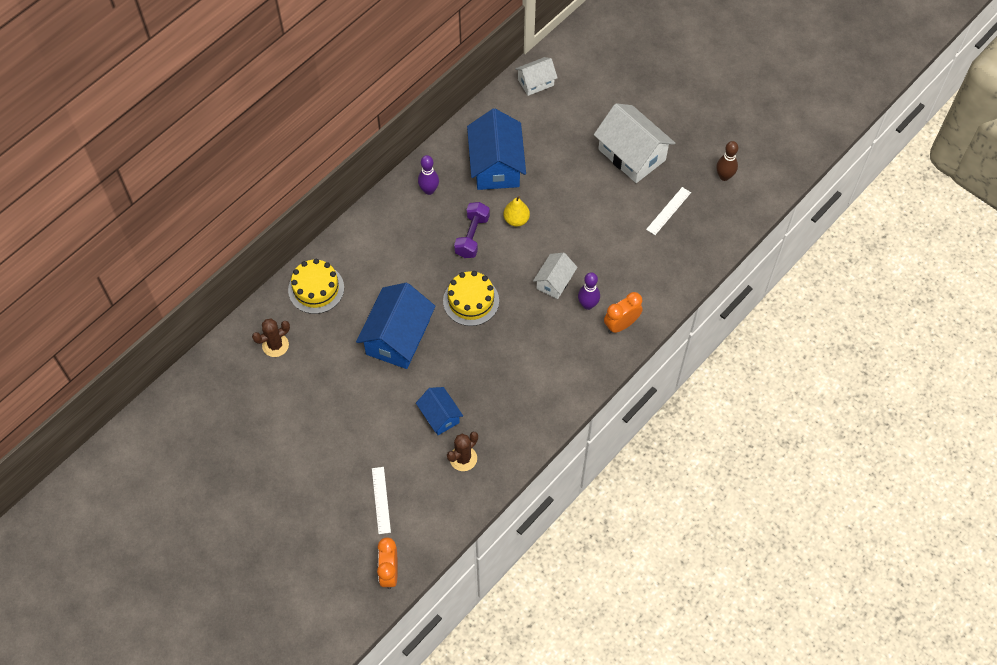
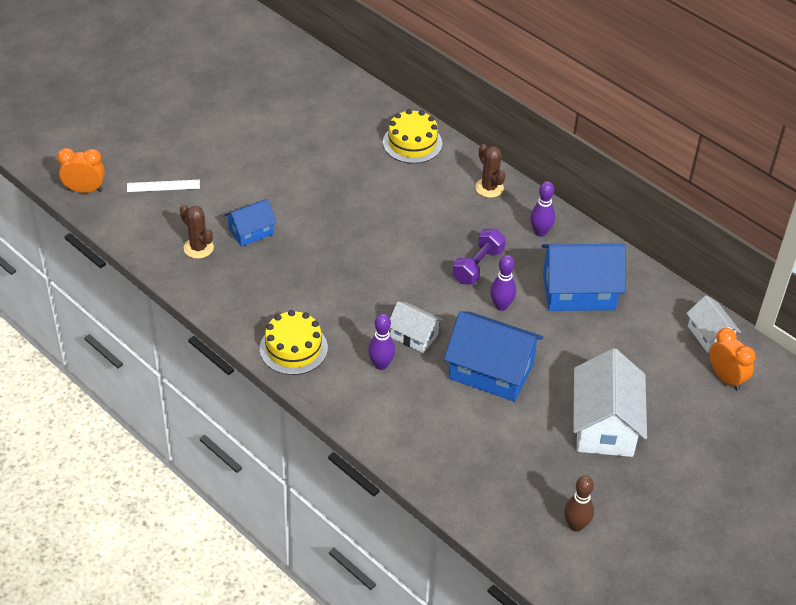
camera: 90 degrees right, 15 degrees down
brown cactus [252,319,290,357] -> brown cactus moved to [475,144,506,198]
blue house [356,283,436,369] -> blue house moved to [444,312,543,402]
yellow cake [443,271,499,326] -> yellow cake moved to [260,310,328,375]
purple dumbbell [454,202,490,258] -> purple dumbbell turned 75 degrees counterclockwise [452,229,506,285]
yellow pear [503,196,530,227] -> purple bowling pin [490,255,516,311]
white house [594,103,675,183] -> white house turned 45 degrees counterclockwise [573,348,647,457]
orange clock [604,292,643,333] -> orange clock moved to [709,328,756,391]
white ruler [646,187,691,235] -> none

